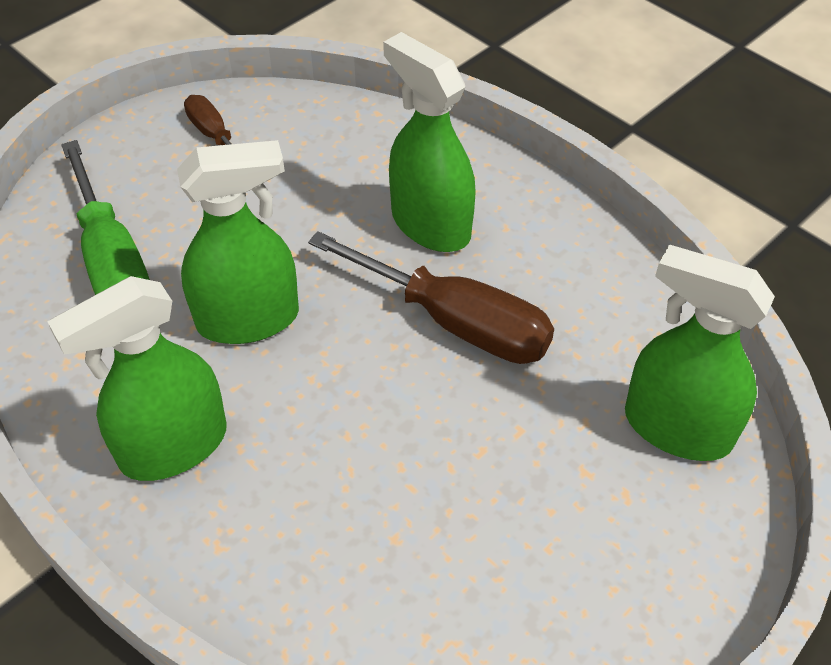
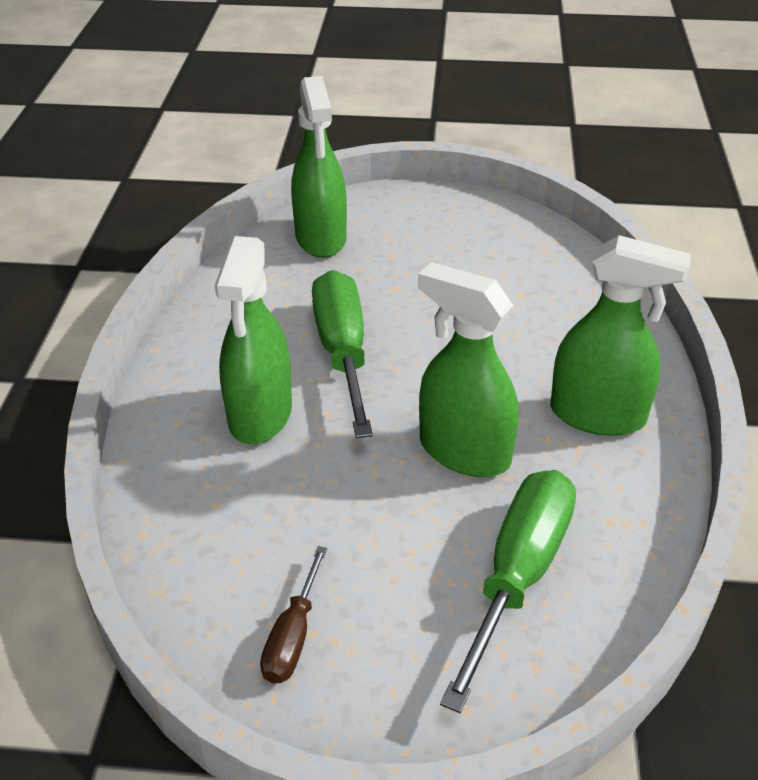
camera: 130 degrees left, 10 degrees down
brown screwdriver [308,231,554,364] -> green screwdriver [312,270,373,438]

